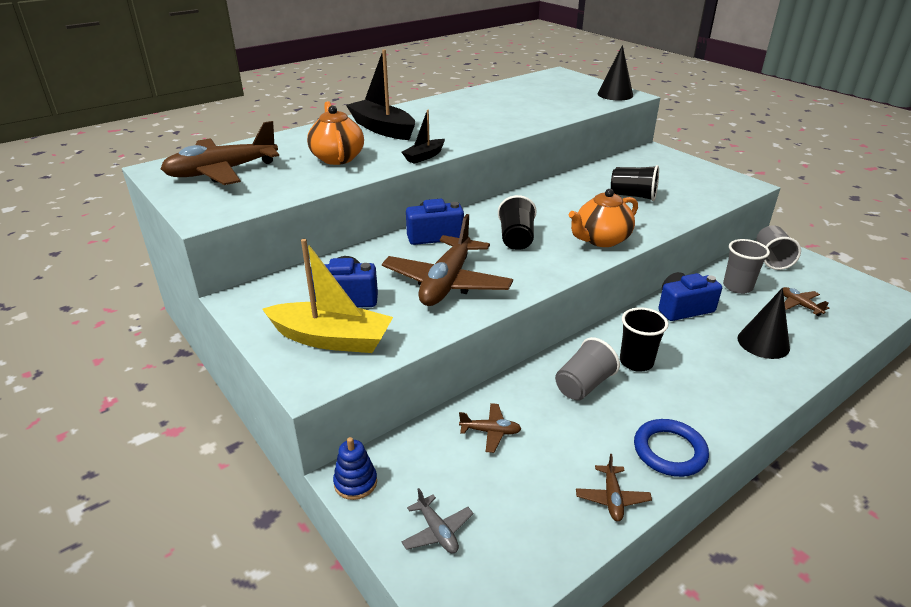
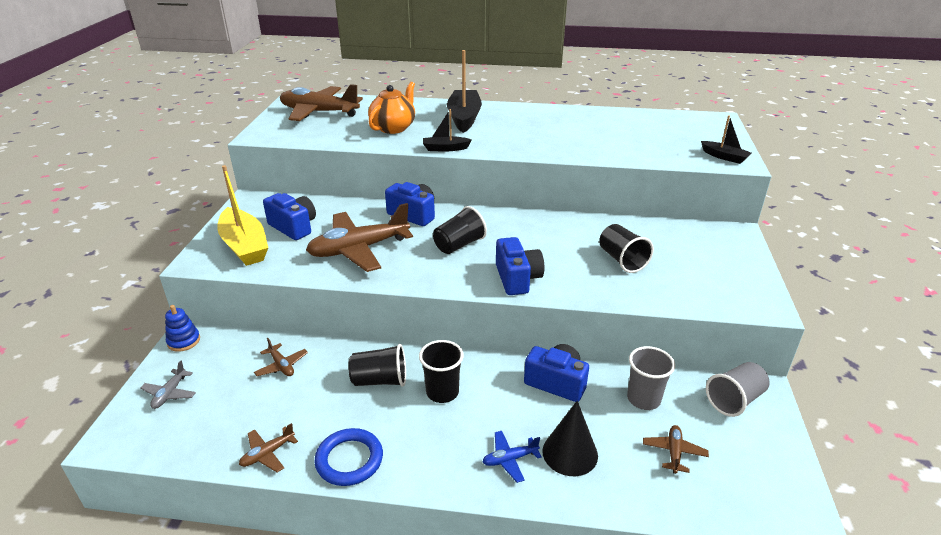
camera: 45 degrees right, 0 degrees up
grey cup [555,337,620,401] -> black cup [348,344,406,387]
orange teapot [569,189,638,247] -> blue camera [496,237,544,295]
black cone [598,45,633,100] -> black boat [701,115,751,164]
none -> blue plane [483,431,542,483]

